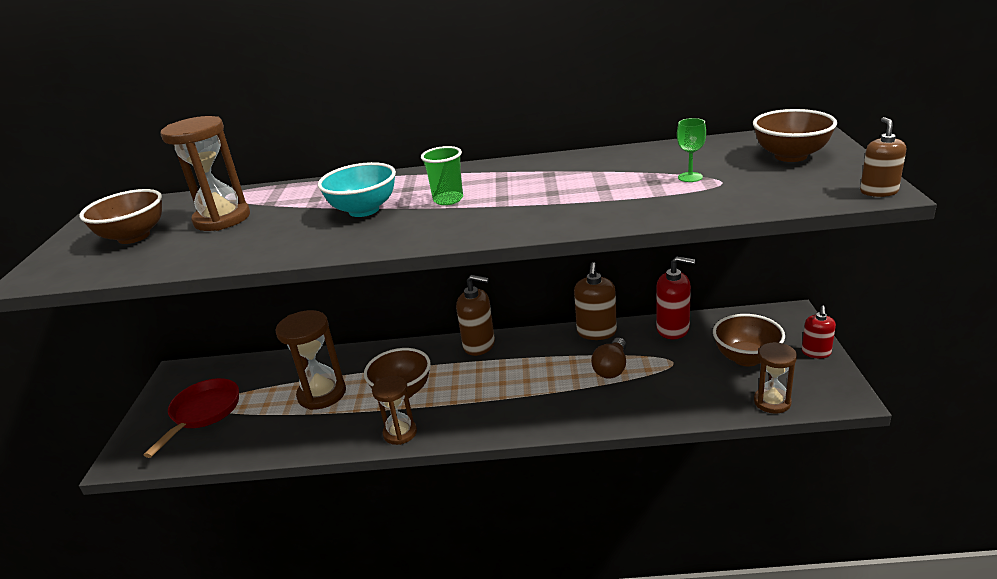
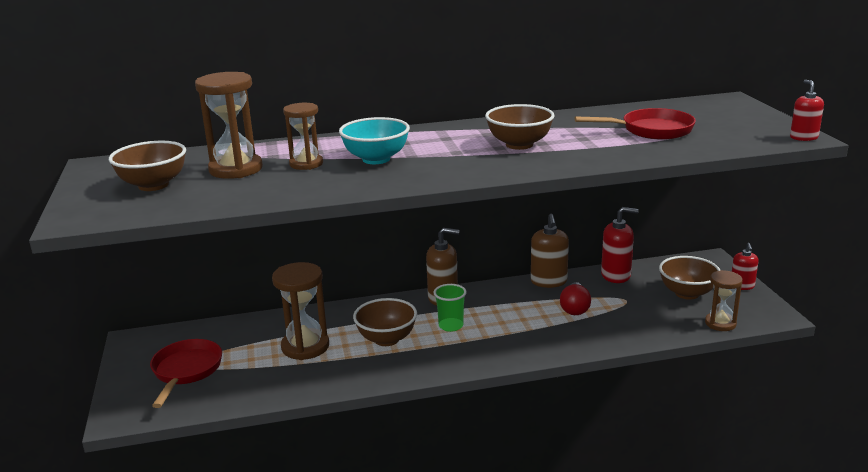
camera: 15 degrees left, 5 degrees down
brown hourglass [372,376,417,445] -> brown hourglass moved to [283,103,323,170]
green cup [421,146,463,205] -> green cup moved to [434,284,467,332]
brown light bulb [591,338,626,379] -> red light bulb [560,282,591,315]
green goblet [677,118,706,182] -> red pan [575,108,696,139]
brown bowl [753,109,837,162] -> brown bowl moved to [485,104,554,150]
brown soap dispenser [860,117,906,197] -> red soap dispenser [790,80,824,141]

